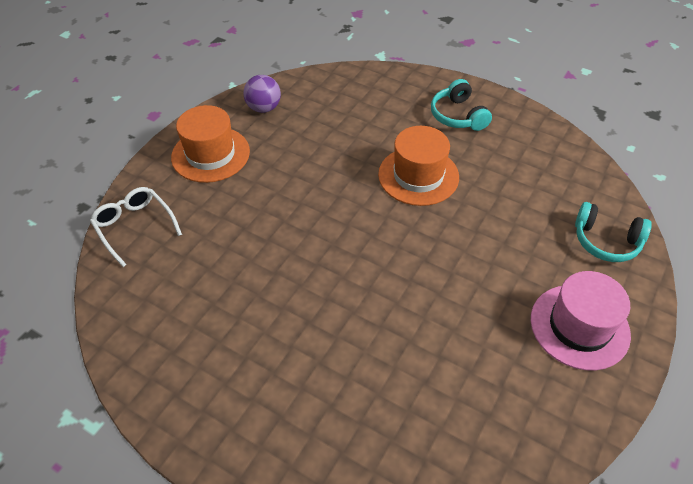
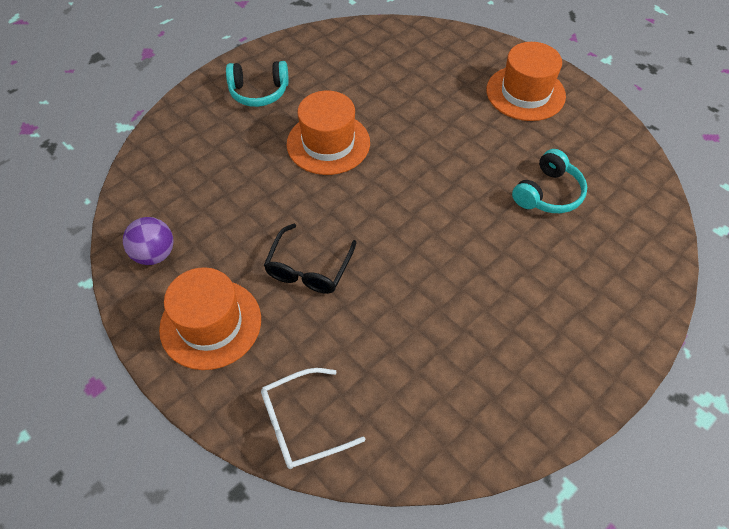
camera: 75 degrees left, 5 degrees up
pink hat [531,271,631,371] -> orange hat [486,42,566,121]
turquoise headphones [575,202,652,262] -> turquoise headphones moved to [512,149,587,213]
none -> black glasses [264,224,357,294]

